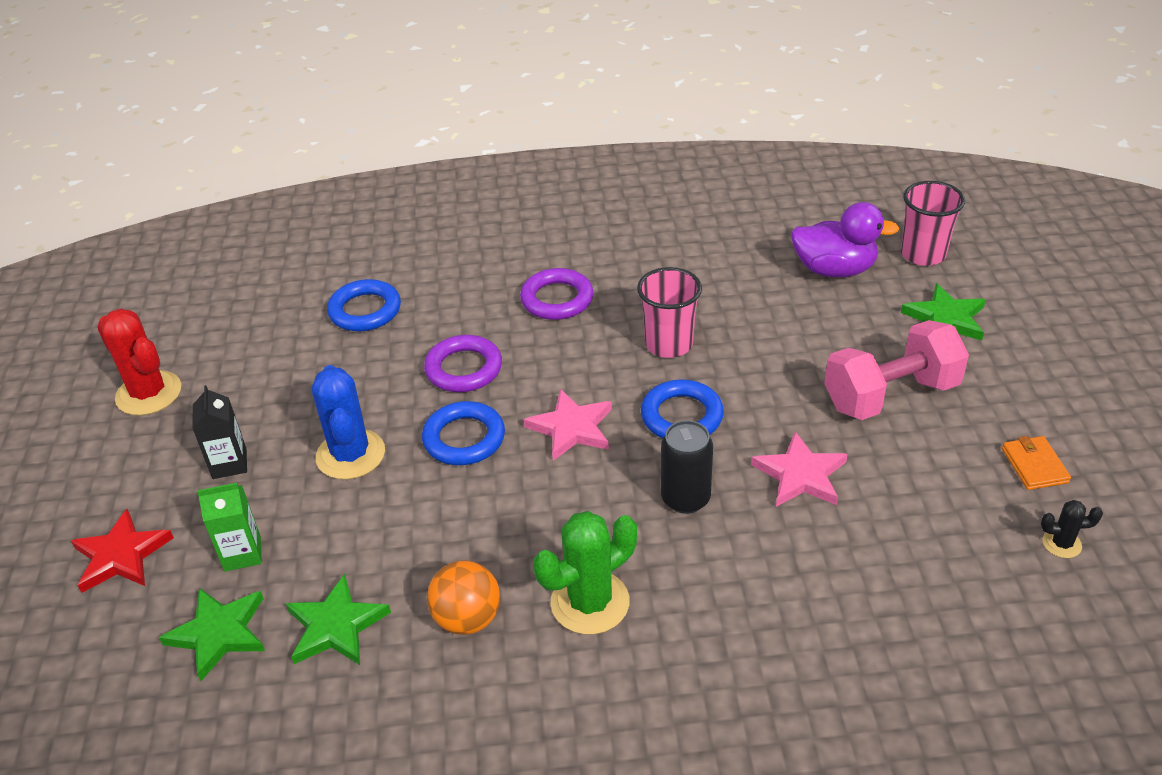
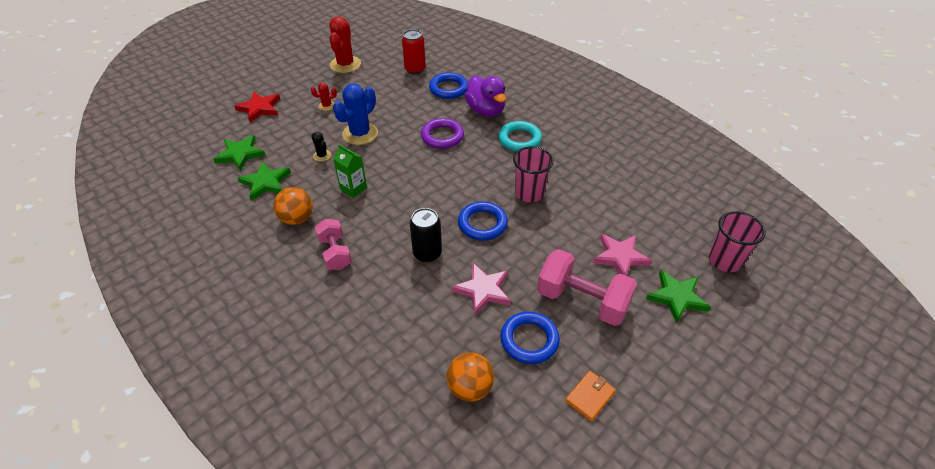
camera: 50 degrees right, 5 degrees up
black carton [192,385,247,479] -> red cactus [311,83,337,111]
green carton [197,483,262,572] -> green carton moved to [333,144,367,198]
blue ring [422,401,505,465] -> blue ring moved to [501,312,560,364]
purple ring [520,268,593,320] -> turquoise ring [498,121,542,152]
pink star [524,389,612,461] -> pink star moved to [593,234,652,275]
green cactus [533,511,637,634] -> pink dumbbell [315,219,352,270]
purple duck [791,202,900,277] -> purple duck moved to [464,75,506,117]
black cactus [1041,500,1103,558] -> black cactus moved to [311,132,331,162]
none -> red can [402,29,426,74]
none -> orange ball [447,352,494,402]

